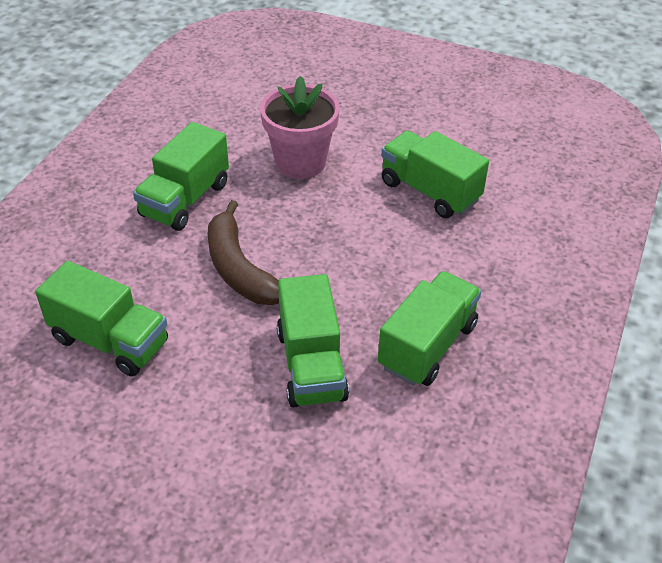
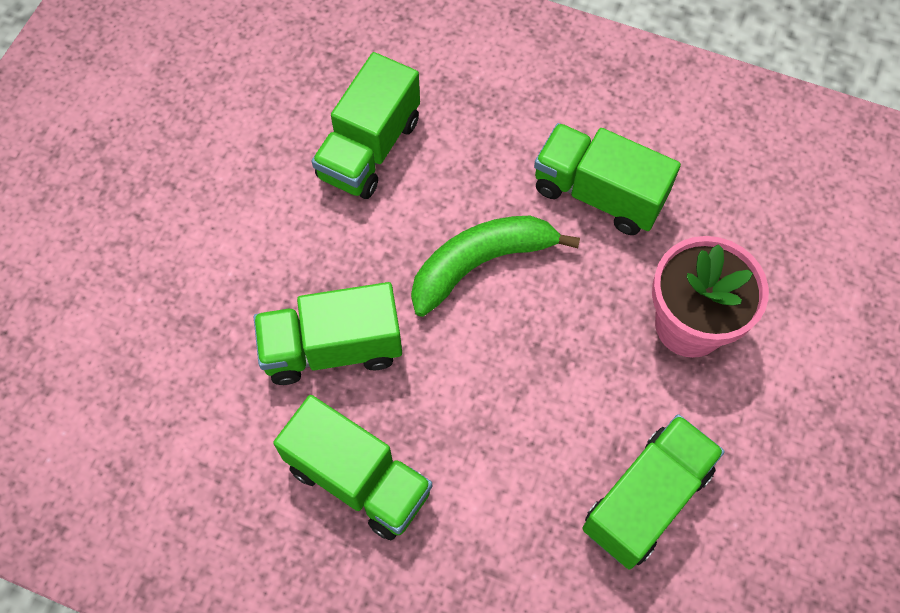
camera: 90 degrees right, 20 degrees up
brown banana [207,200,279,305] -> green banana [411,216,580,317]

